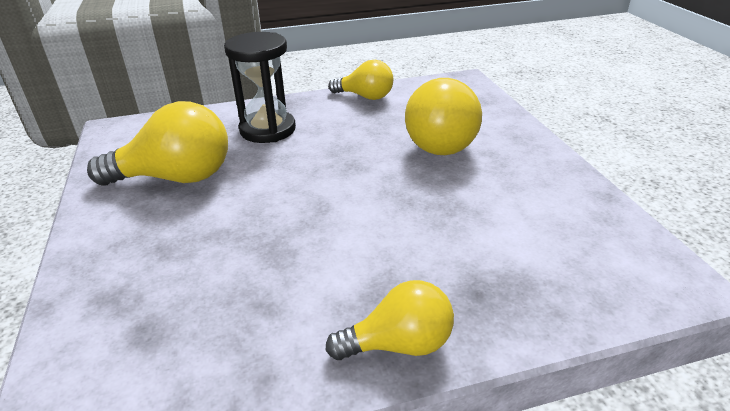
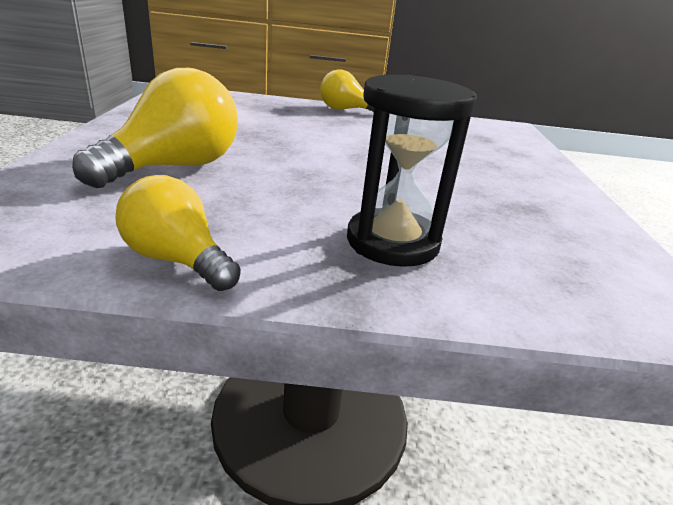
camera: 165 degrees left, 5 degrees down
yellow light bulb [87,101,228,185] -> none

